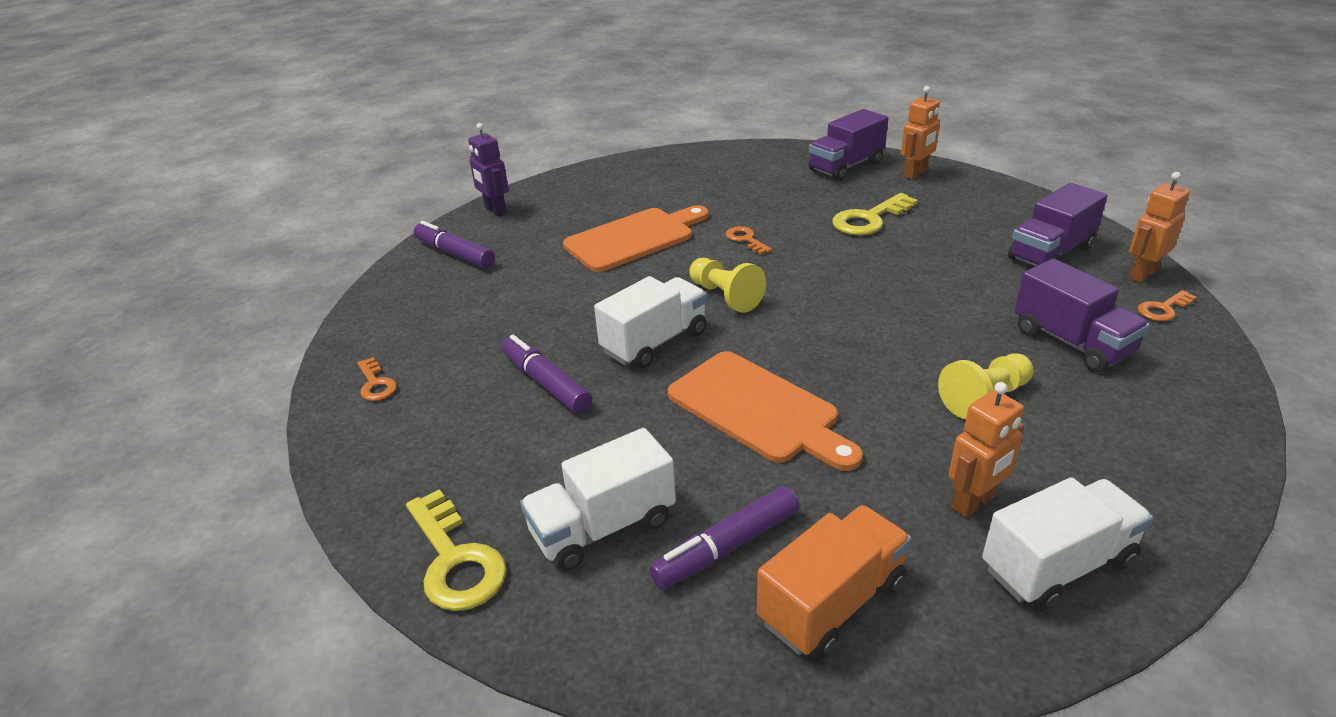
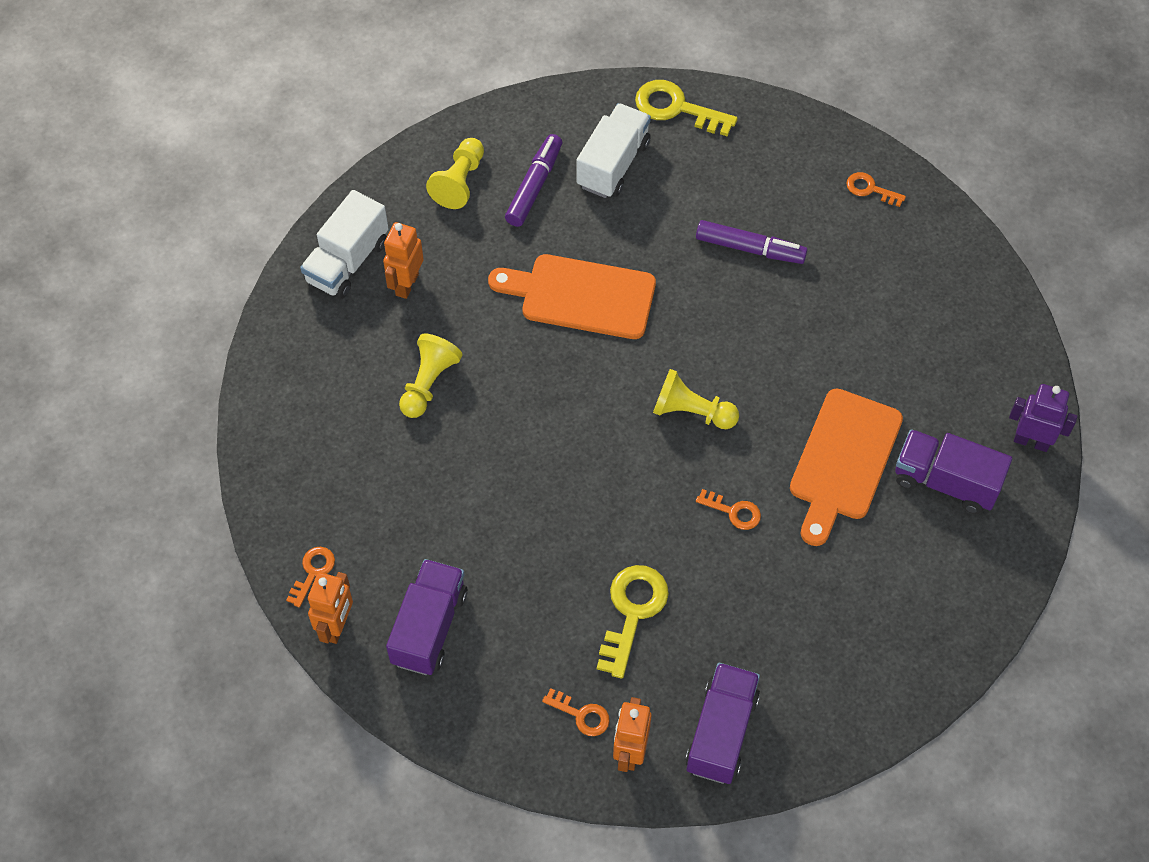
camera: 145 degrees right, 25 degrees up
purple marker [414,221,495,268] -> none
white truck [594,276,707,369] -> none
orange truck [757,505,912,659] -> yellow pawn [426,138,484,209]
purple truck [1014,259,1150,372] -> purple truck moved to [895,429,1012,514]
none -> orange key [542,688,610,736]

